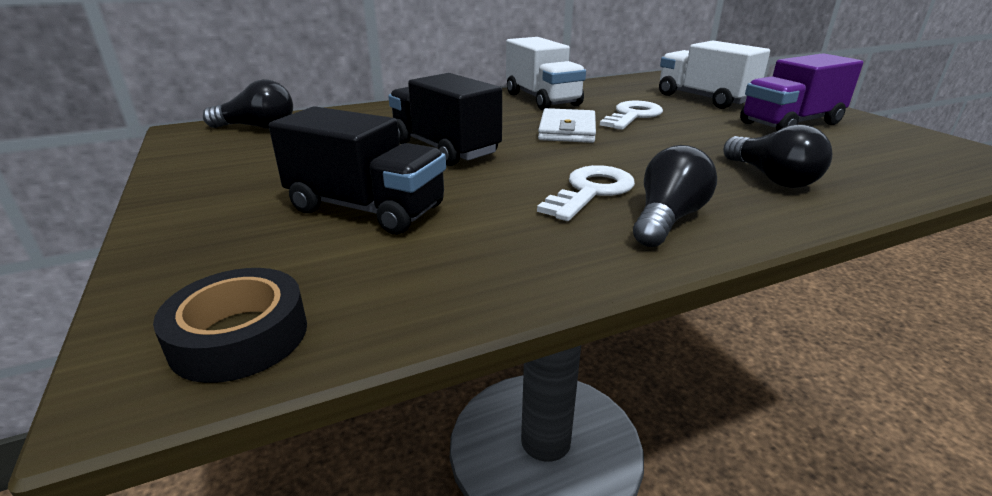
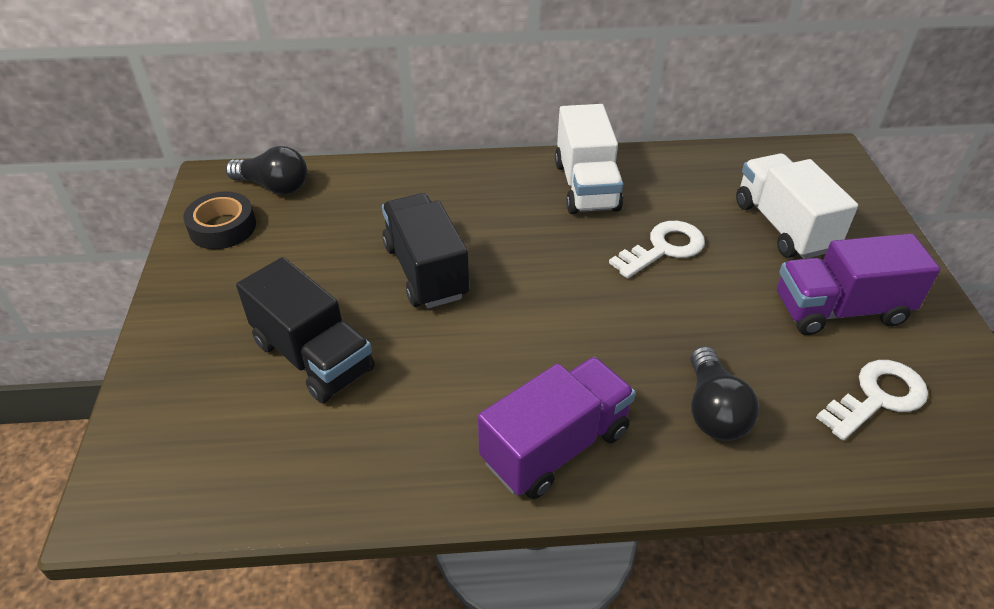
camera: 20 degrees right, 15 degrees up
black tape [153,268,307,383] -> black tape moved to [183,192,256,249]
white key [537,165,635,221] -> white key moved to [816,360,928,440]
white wallet [538,108,596,143] -> none
black light bulb [633,145,717,247] -> purple truck [478,357,636,499]

